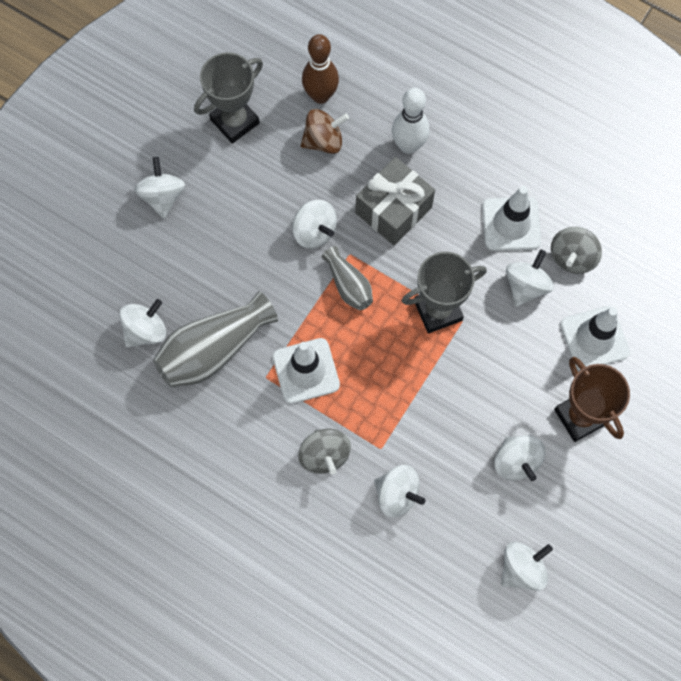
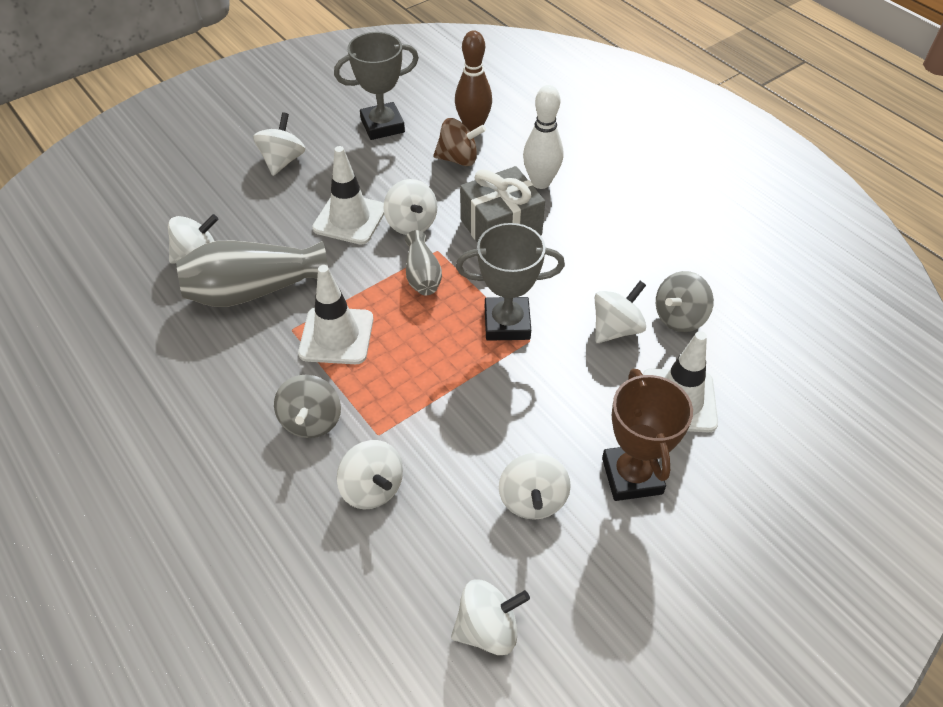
camera: 20 degrees right, 20 degrees down
white traffic cone [482,186,541,251] -> white traffic cone moved to [312,146,384,244]

